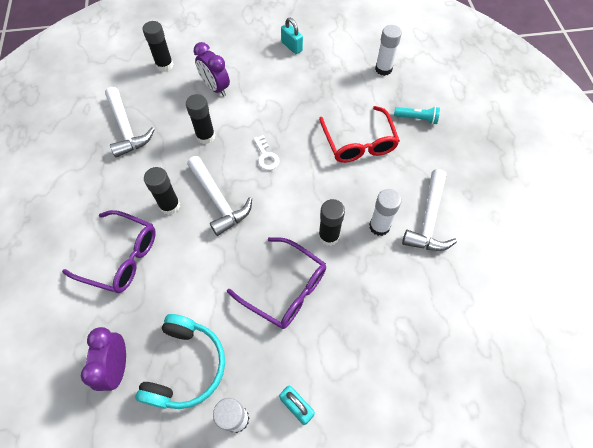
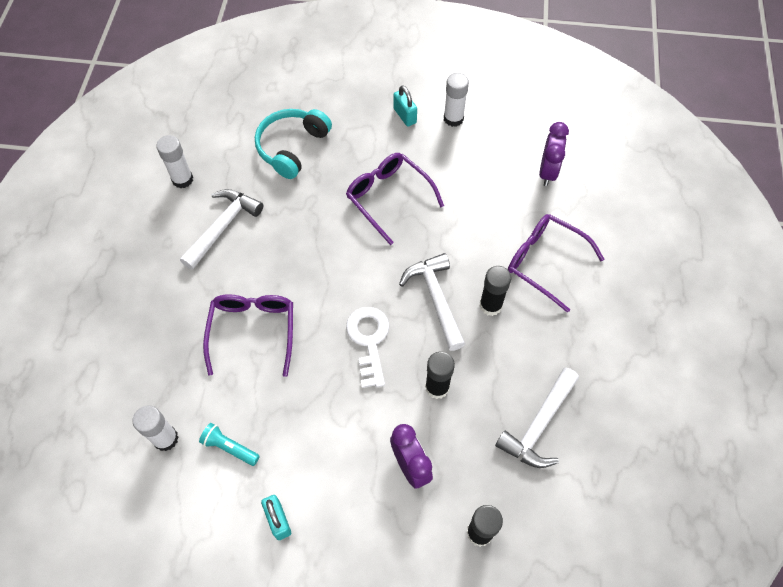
camera: 165 degrees left, 0 degrees up
white hammer [105,87,155,158] -> white hammer turned 135 degrees counterclockwise [495,368,579,468]
turquoise headphones [135,314,225,409] -> turquoise headphones moved to [255,109,332,179]
white key [253,135,280,170] -> white key [346,307,389,388], size x1.65
red glasses [319,106,400,163] -> purple glasses [203,294,293,377]
black glue stick [319,199,345,246] -> none
white glue stick [369,189,401,236] -> white glue stick moved to [156,135,193,189]
turquoise flashlight [394,107,440,124] -> turquoise flashlight moved to [199,423,260,466]

